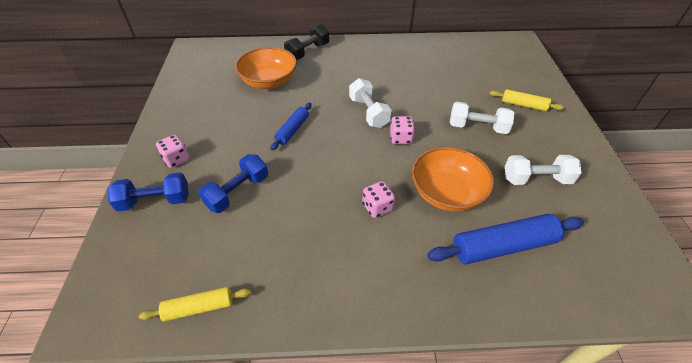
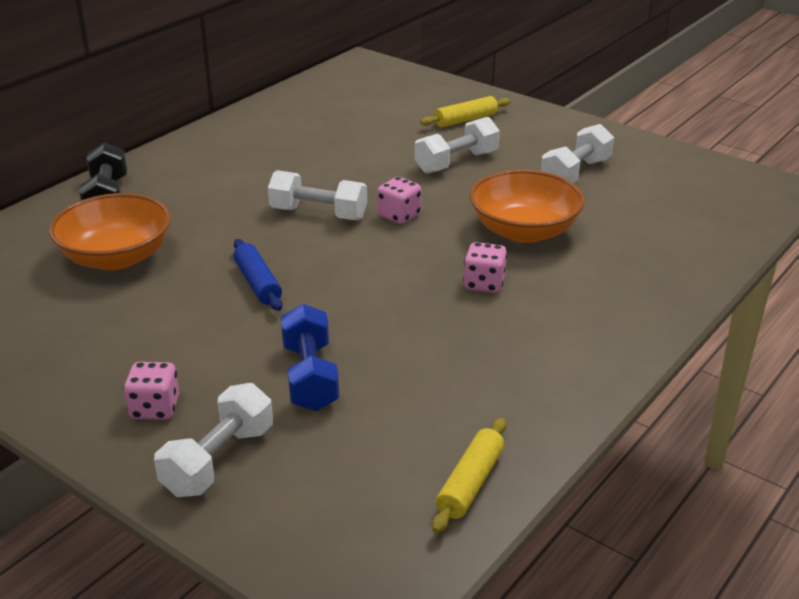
camera: 50 degrees left, 15 degrees down
blue dumbbell [108,172,189,212] -> white dumbbell [154,383,273,497]
blue rolling pin [427,214,584,264] -> none

